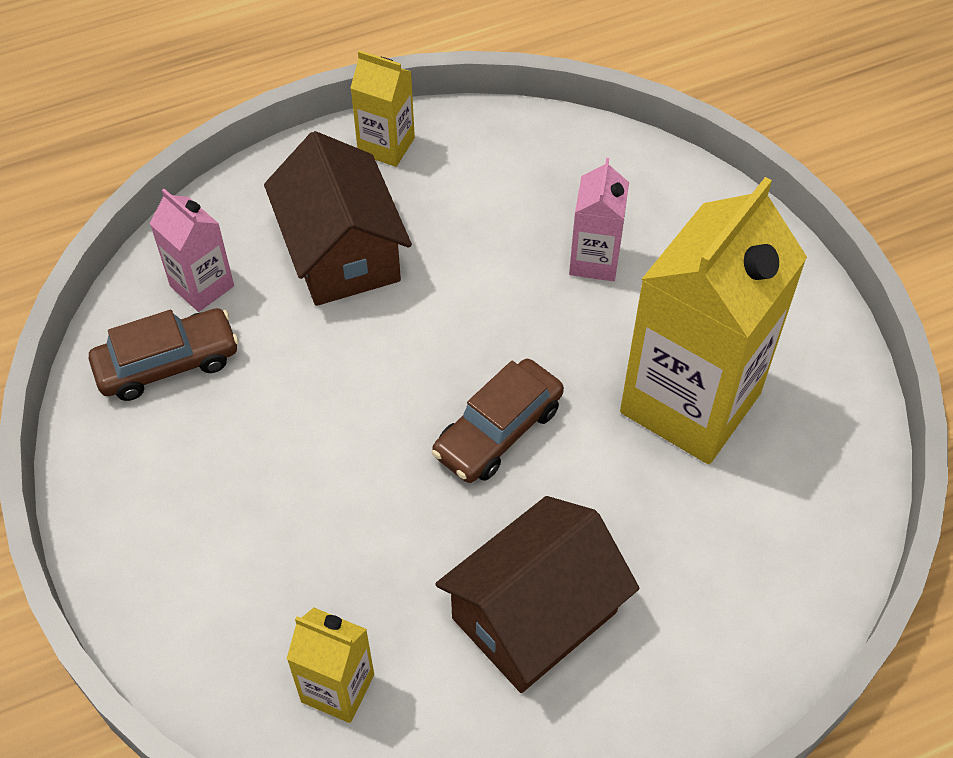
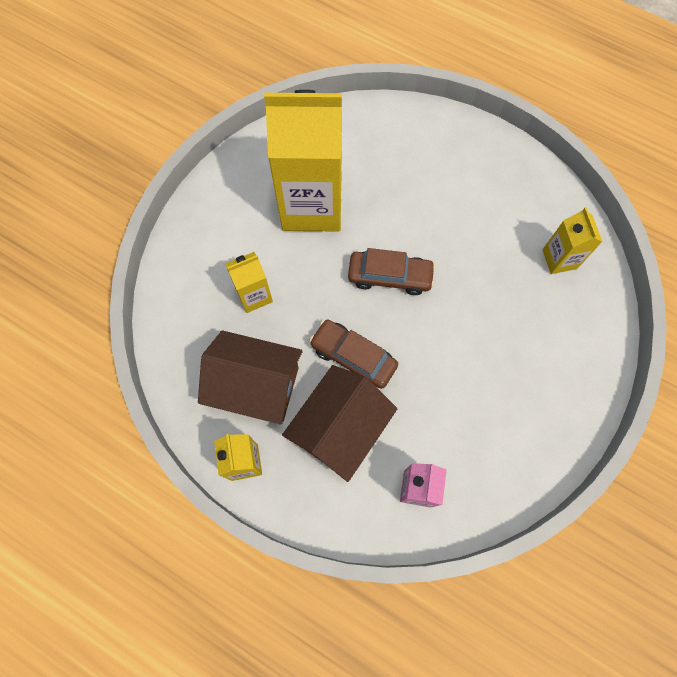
camera: 125 degrees left, 15 degrees up
brown car [89,308,239,401] -> brown car moved to [309,319,398,389]
brown house [435,496,639,693] -> brown house moved to [198,330,303,425]
pink carton [569,158,629,281] -> yellow carton [225,252,273,313]

